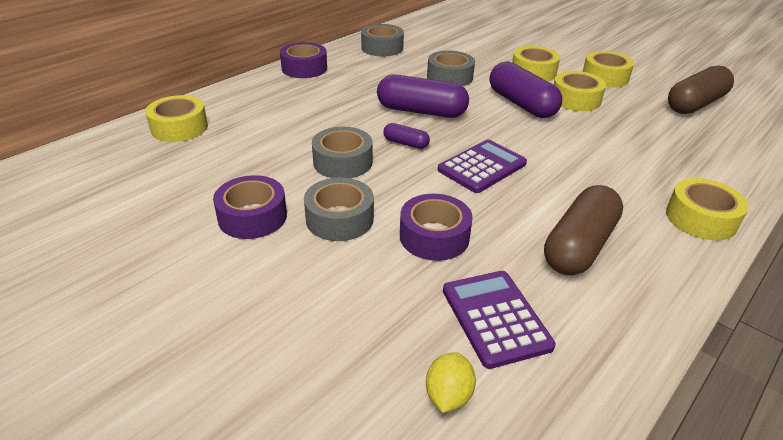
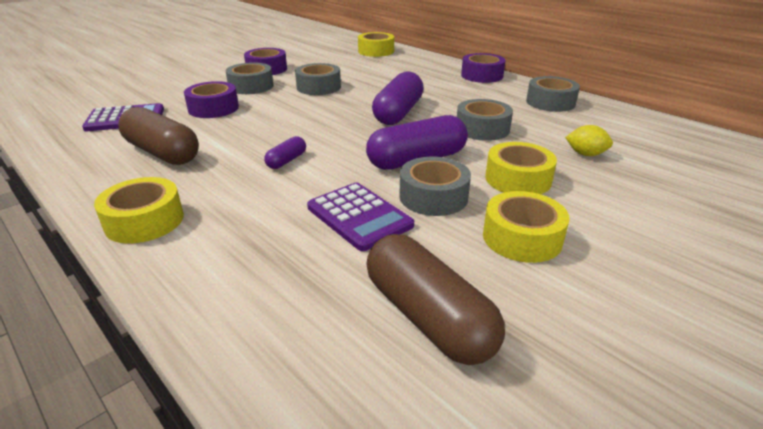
camera: 95 degrees right, 5 degrees down
purple capsule [383,123,430,149] -> purple capsule moved to [264,136,306,169]
yellow lemon [426,352,476,413] -> yellow lemon moved to [565,125,613,156]
purple calculator [438,140,527,193] -> purple calculator moved to [307,183,414,251]
yellow tape [554,71,606,111] -> grey tape [400,157,471,216]

